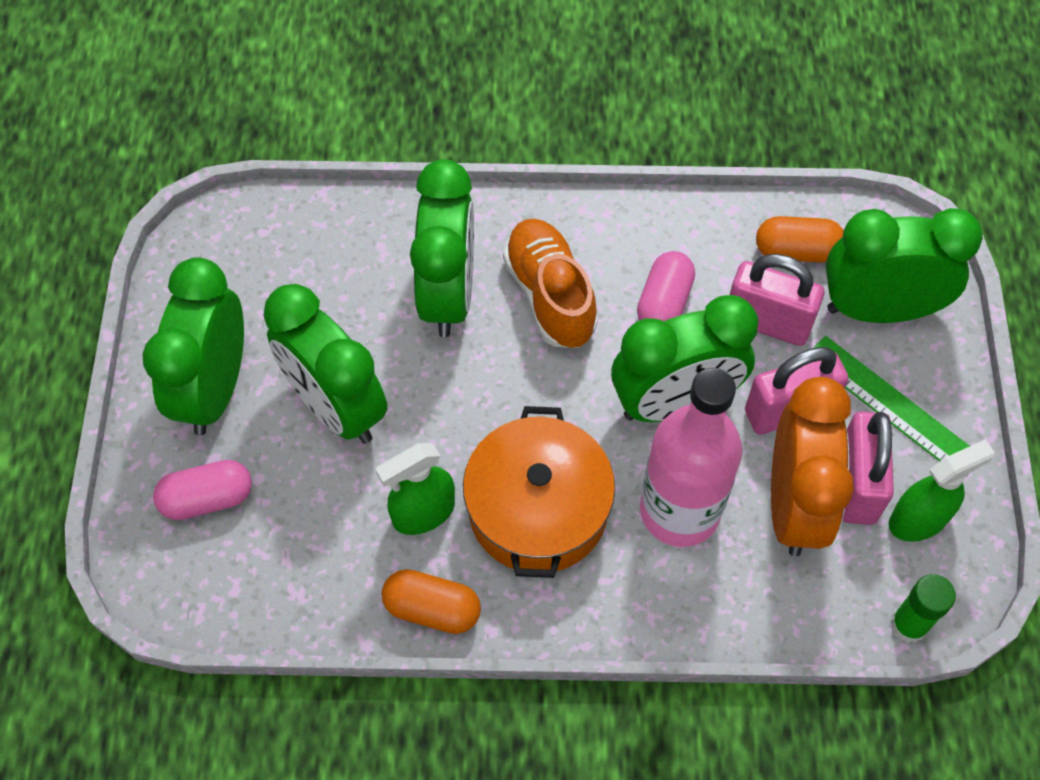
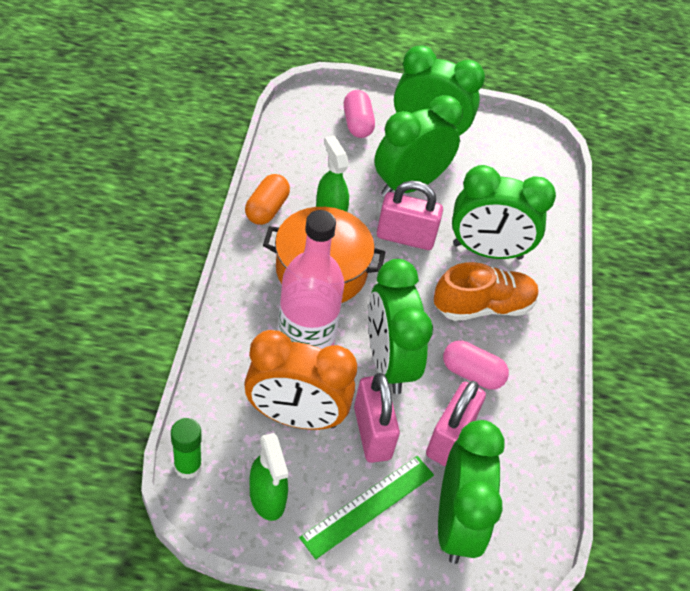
camera: 90 degrees right, 10 degrees down
orange capsule [756,216,844,263] -> none
pink padlock [842,411,894,525] -> pink padlock moved to [377,181,443,250]

